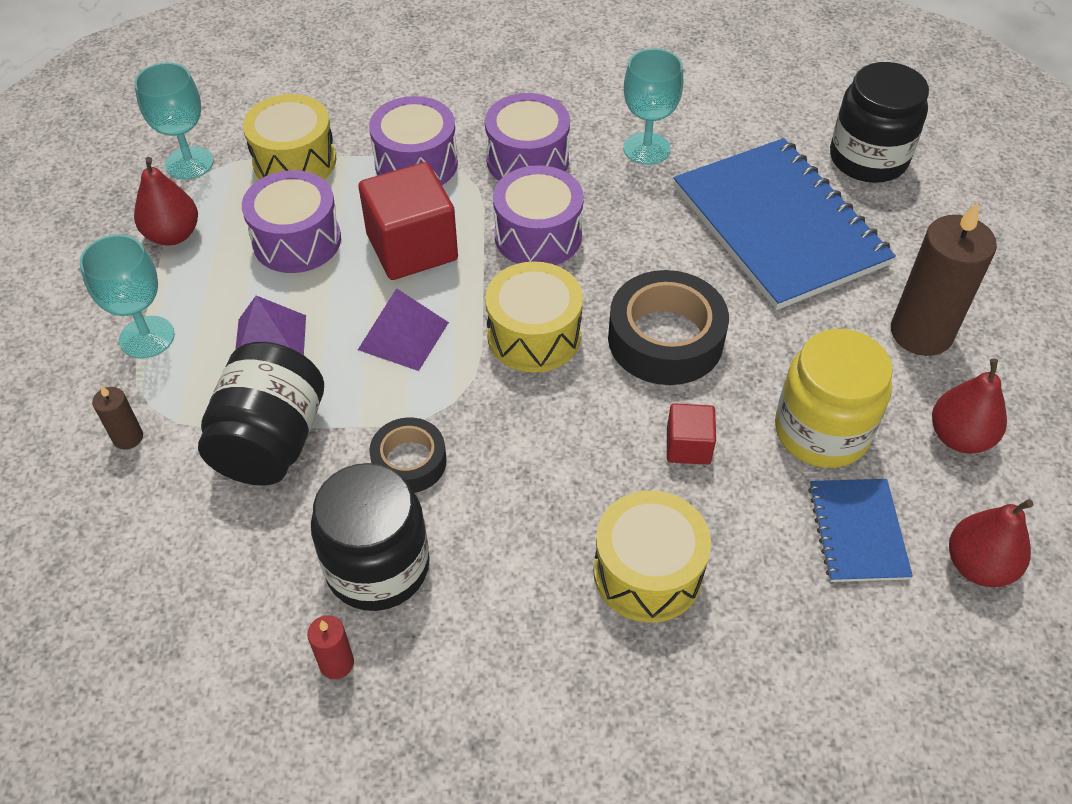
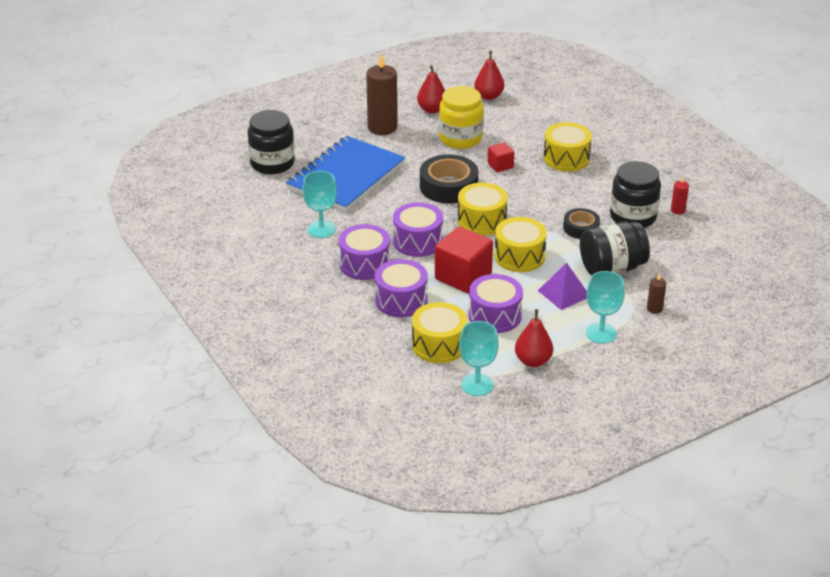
camera: 120 degrees left, 15 degrees down
purple pyramid [358,288,449,371] -> yellow drum [495,217,547,272]
blue notebook [808,479,913,582] -> none

